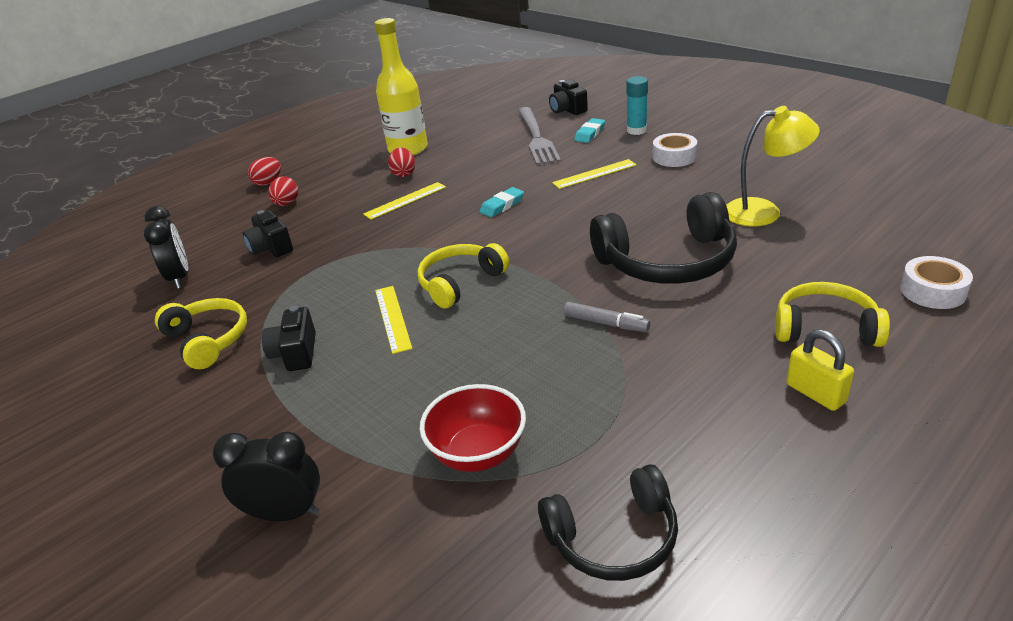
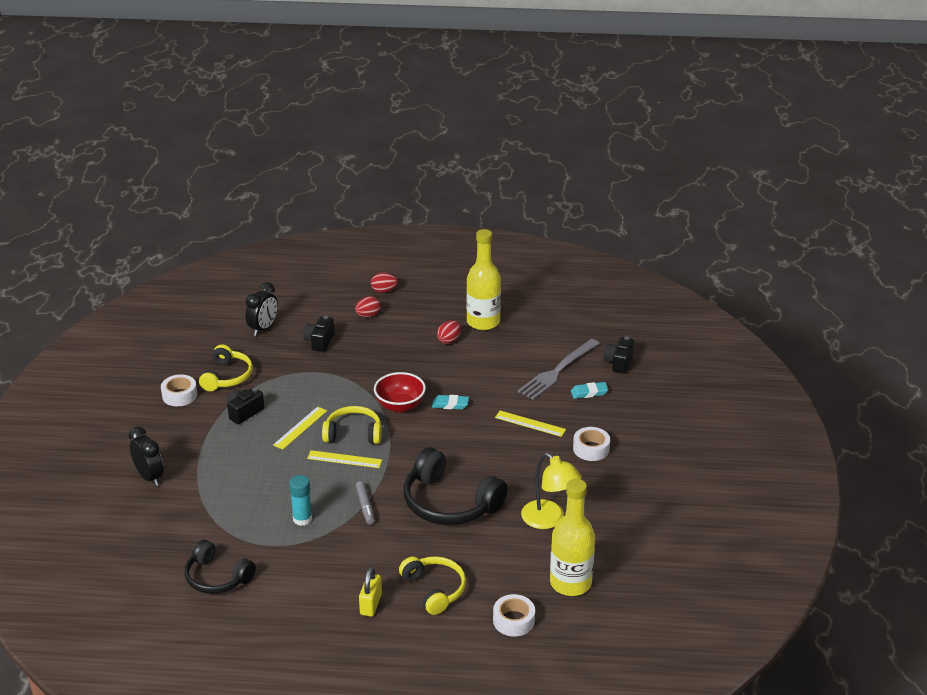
camera: 45 degrees right, 0 degrees up
yellow ruler [363,182,446,220] -> yellow ruler moved to [307,450,382,468]
red bowl [420,384,526,472] -> red bowl moved to [374,372,426,413]
turquoise glue stick [626,76,648,135] -> turquoise glue stick moved to [289,475,312,526]
none -> white tape [161,374,197,406]
none -> yellow bottle [550,479,595,596]

